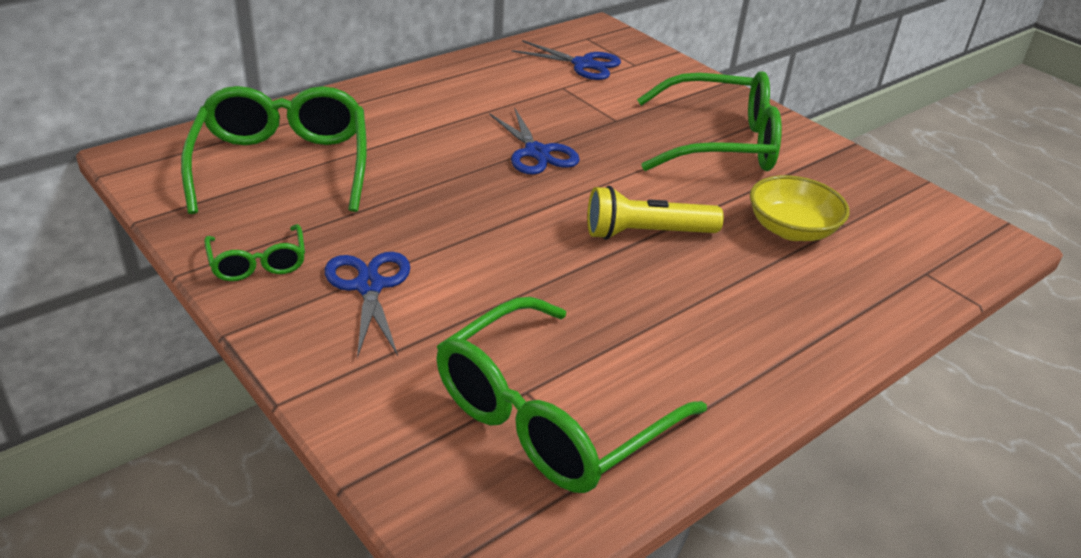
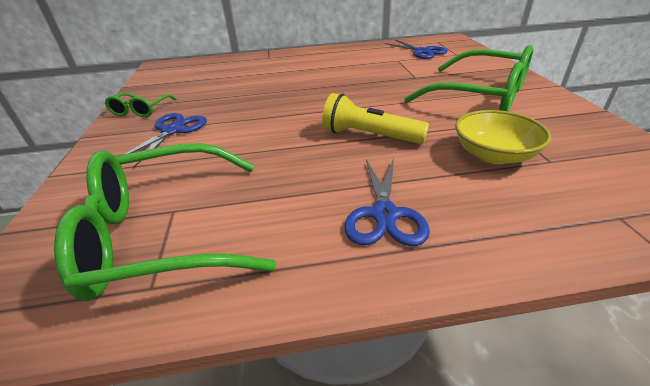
camera: 35 degrees right, 0 degrees up
green glasses [181,86,367,214] -> none
blue scissors [489,109,580,175] -> blue scissors moved to [344,158,430,246]

